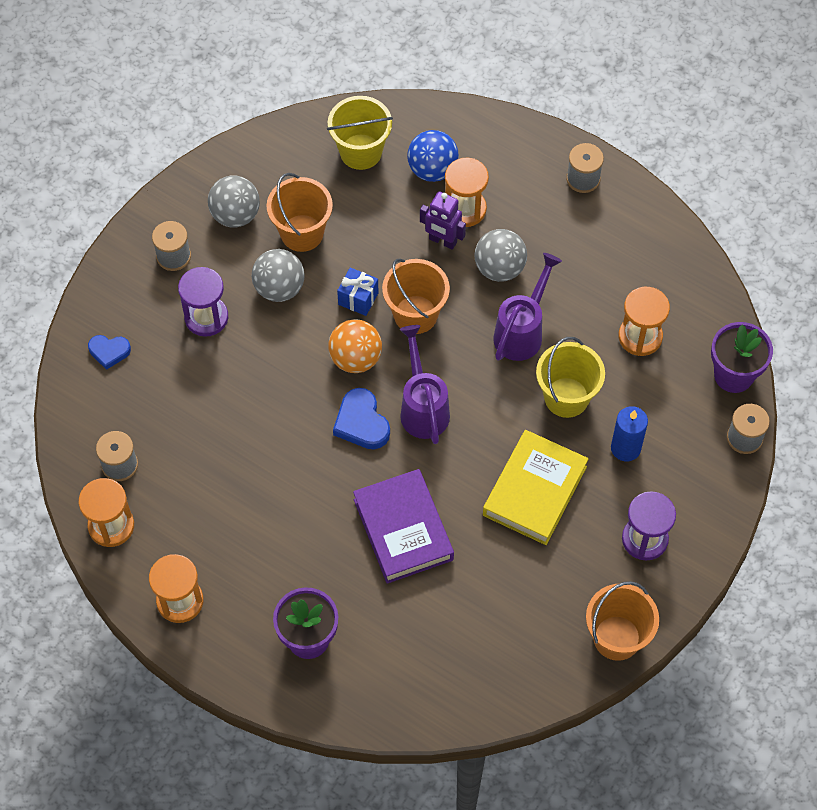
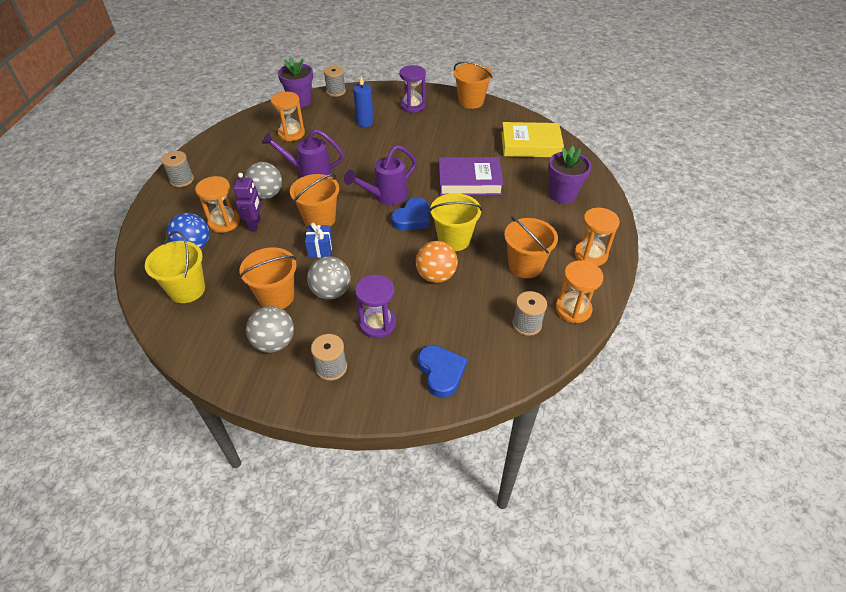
camera: 115 degrees left, 15 degrees down
blue heart [88,335,131,370] -> blue heart [418,345,467,398], size x1.53
orange ball [328,319,382,373] -> orange ball moved to [416,241,458,283]
purple book [353,469,454,584] -> purple book turned 45 degrees clockwise [439,157,504,196]
yellow book [483,430,589,545] -> yellow book moved to [501,122,564,157]
yellow bucket [536,337,605,418] -> yellow bucket moved to [429,193,482,251]
none -> orange bucket [504,216,558,278]

